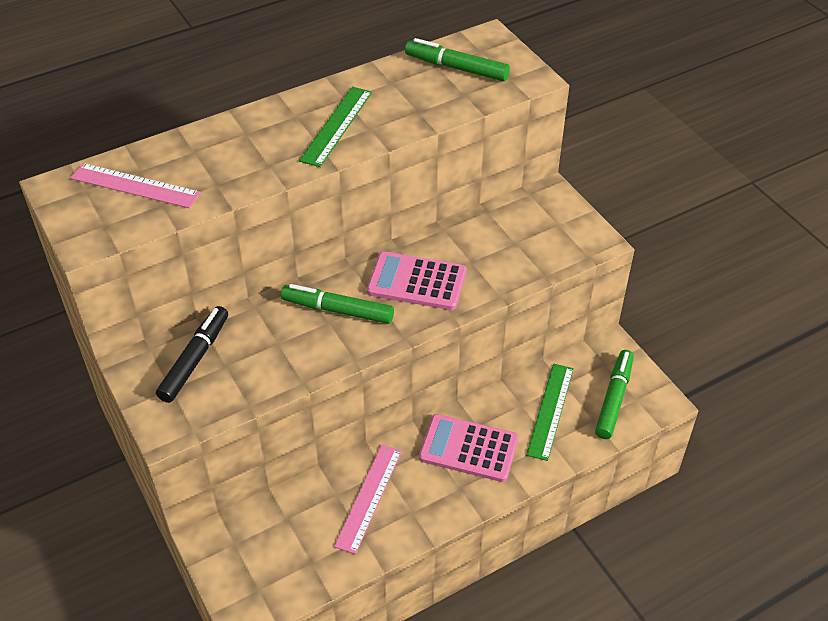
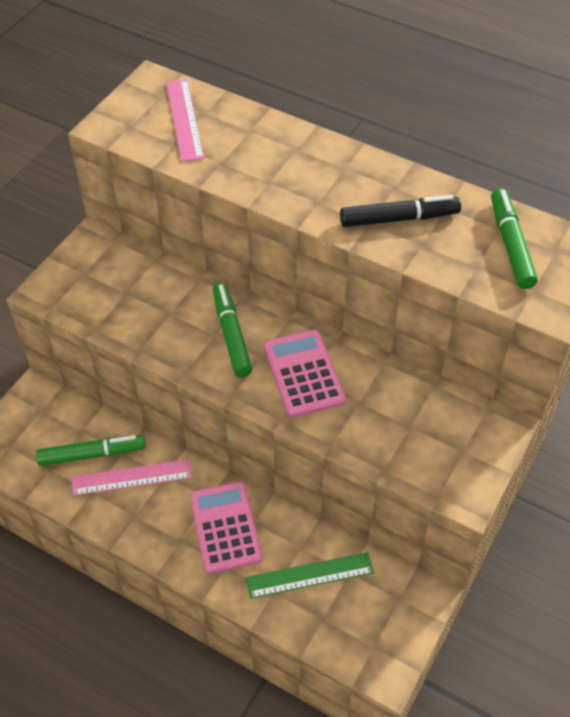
camera: 60 degrees right, 5 degrees up
black marker [156,306,228,403] -> black marker moved to [340,195,461,227]
green ruler [299,87,372,167] -> none
green marker [595,350,634,439] -> green marker moved to [36,435,145,466]

